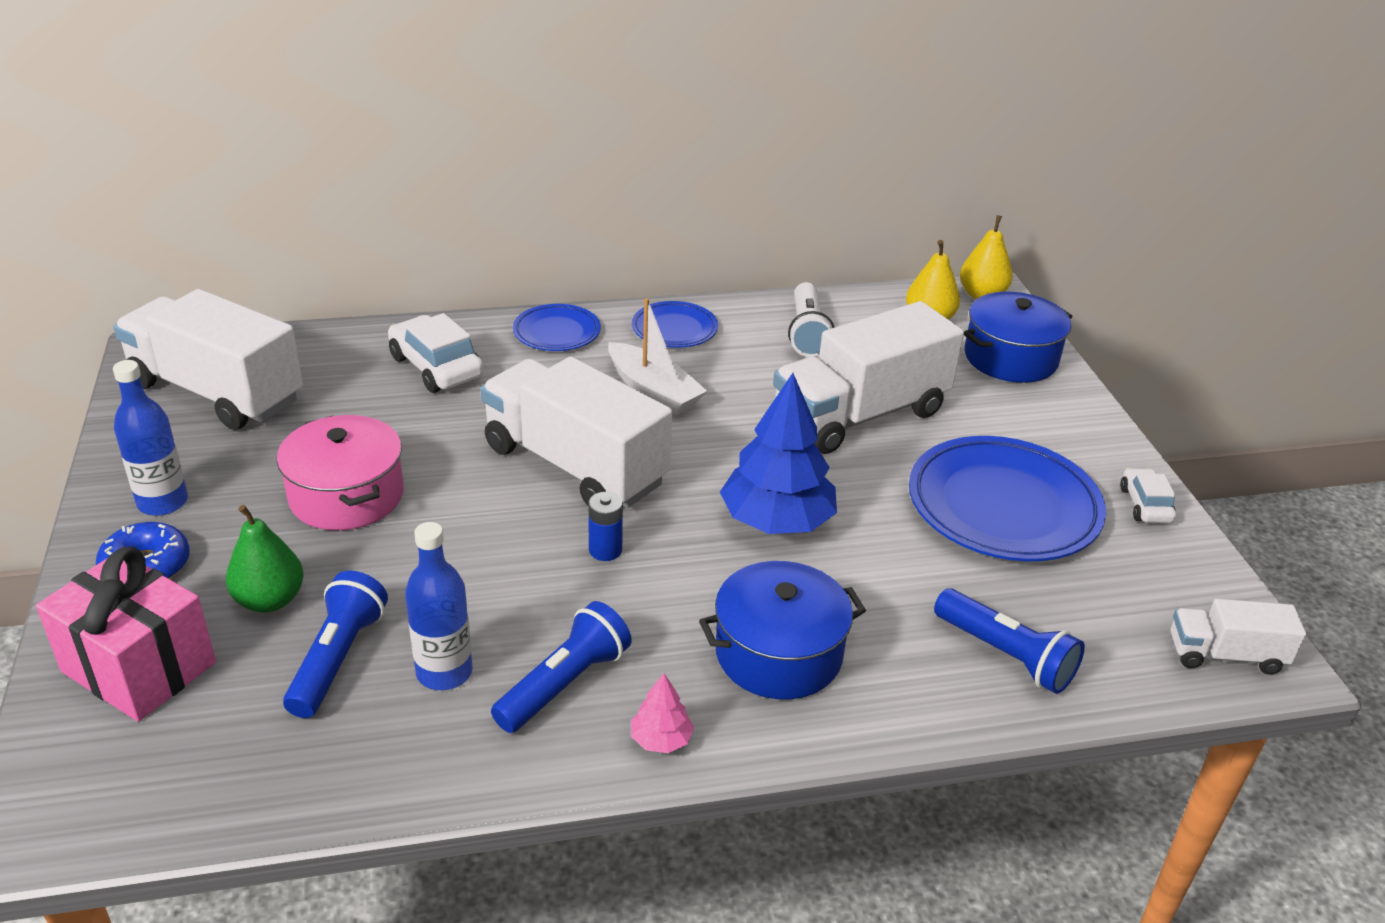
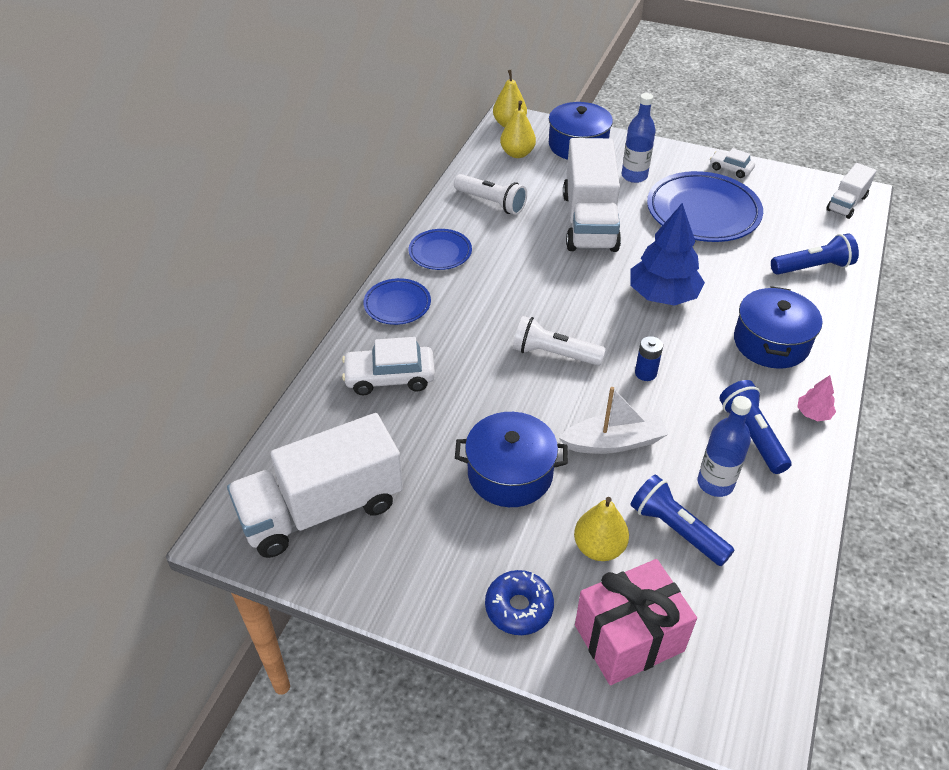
camera: 55 degrees left, 10 degrees up
blue bottle [113,360,188,516] -> blue bottle moved to [622,93,656,183]
green pear [226,505,304,613] -> yellow pear [574,497,629,561]
pink pot [277,415,404,530] -> blue pot [455,412,568,507]
white truck [481,356,672,508] -> white flashlight [513,316,606,366]
white boat [608,298,707,415] -> white boat moved to [559,387,668,454]

